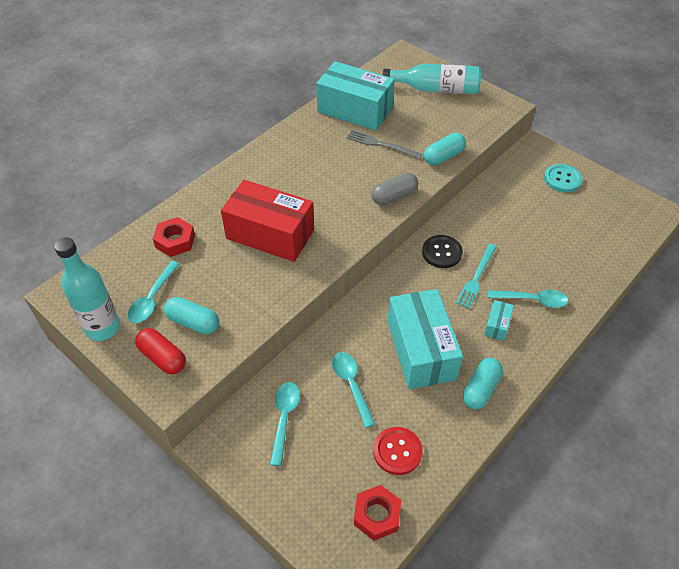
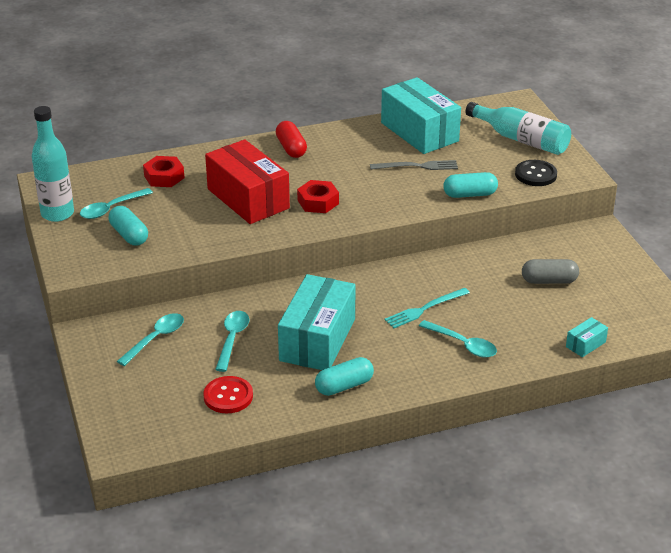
camera: 30 degrees right, 15 degrees down
red capsule [135,328,186,374] -> red capsule moved to [276,121,307,158]
grey fork [346,130,423,159] -> grey fork turned 120 degrees clockwise [370,160,458,170]
red nut [354,485,401,541] -> red nut moved to [297,180,339,213]
grey capsule [371,173,418,205] -> grey capsule moved to [522,259,579,284]
black button [422,235,463,268] -> black button moved to [515,160,557,186]
turquoise box [484,300,514,341] -> turquoise box moved to [566,317,608,357]
turquoise button [544,164,582,192] -> none

